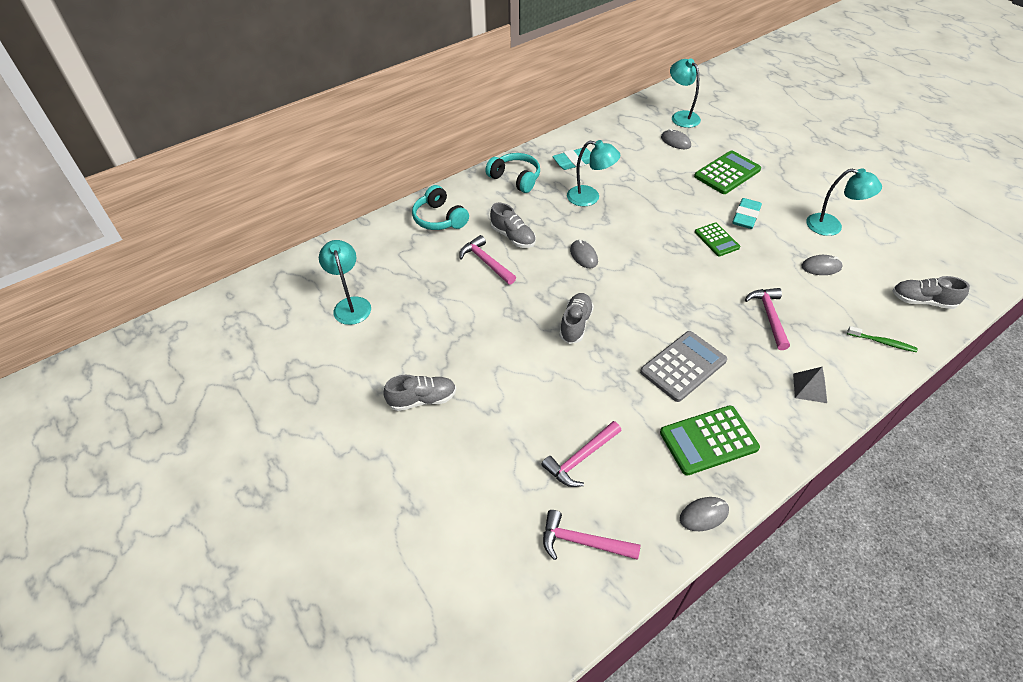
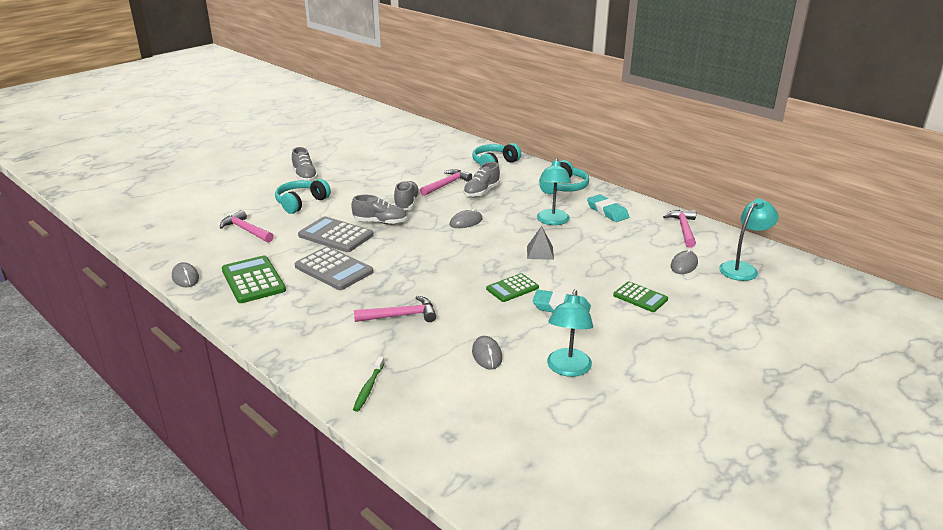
camera: 80 degrees right, 20 degrees down
turquoise lamp [319,240,371,325] -> none
pink hammer [543,510,640,560] -> pink hammer moved to [663,210,696,248]
green calculator [694,150,761,194] -> green calculator [613,281,668,312], size x0.63
grey pyramid [793,367,827,403] -> grey pyramid moved to [527,226,554,260]
grey shoe [892,276,970,309] -> grey shoe moved to [394,181,420,210]
none -> turquoise headphones [275,179,331,214]
none -> grey calculator [298,216,374,252]

